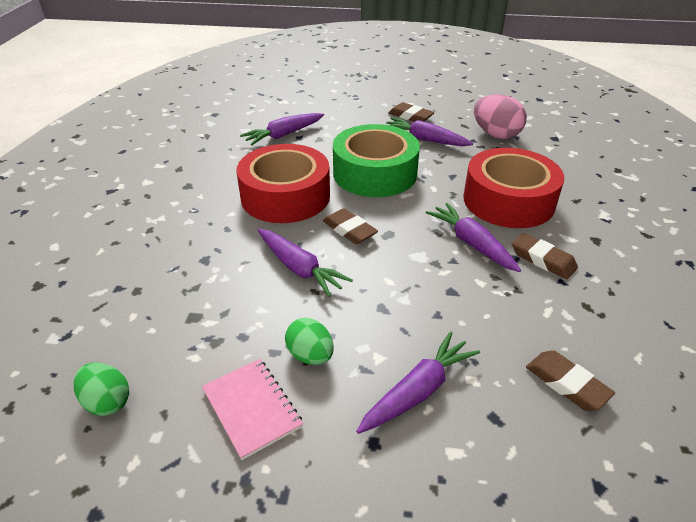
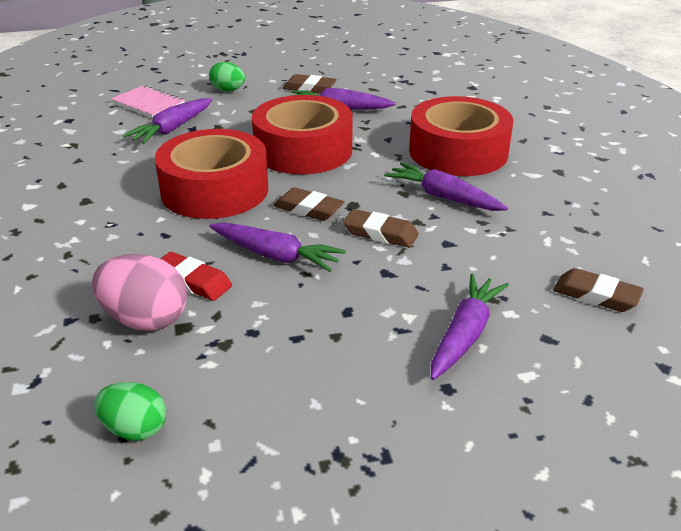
camera: 20 degrees left, 5 degrees down
pink notebook [202,359,303,460] -> pink notebook moved to [111,85,185,118]
green egg [285,318,334,365] -> green egg moved to [209,62,245,92]
green tape [333,124,420,197] -> red tape [252,95,353,174]
pink egg [474,94,527,139] -> pink egg moved to [92,254,187,331]
brown eraser [512,233,578,279] -> brown eraser moved to [343,209,419,247]
none -> red eraser [160,252,232,301]

